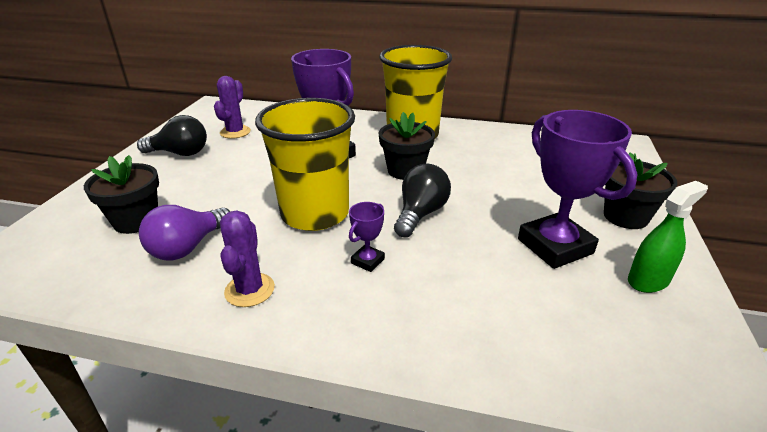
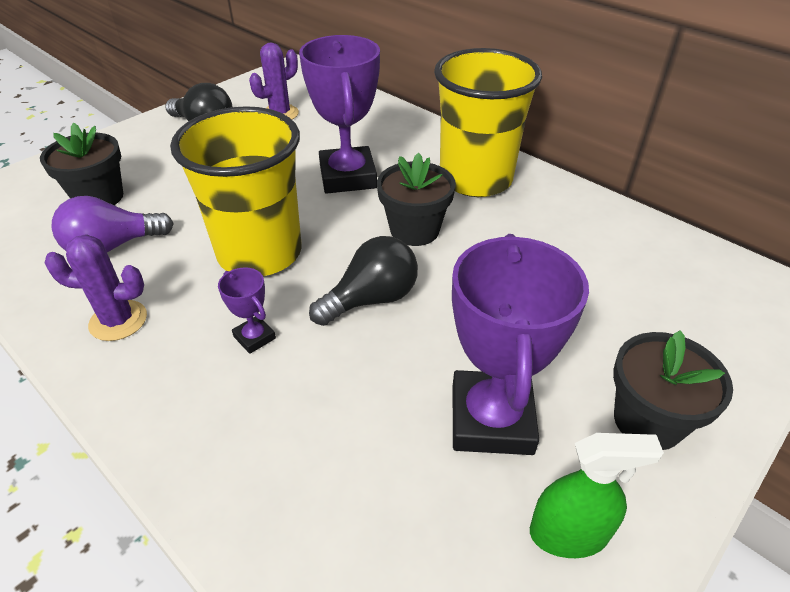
camera: 30 degrees right, 10 degrees up
purple cactus [220,211,275,307] -> purple cactus turned 60 degrees clockwise [45,234,147,341]
purple trophy [349,202,385,272] -> purple trophy turned 75 degrees clockwise [218,268,276,354]

